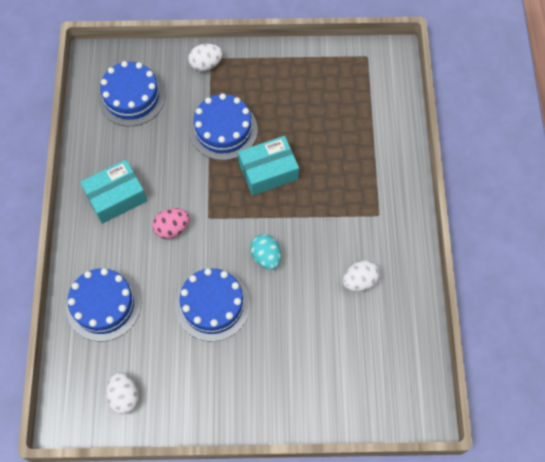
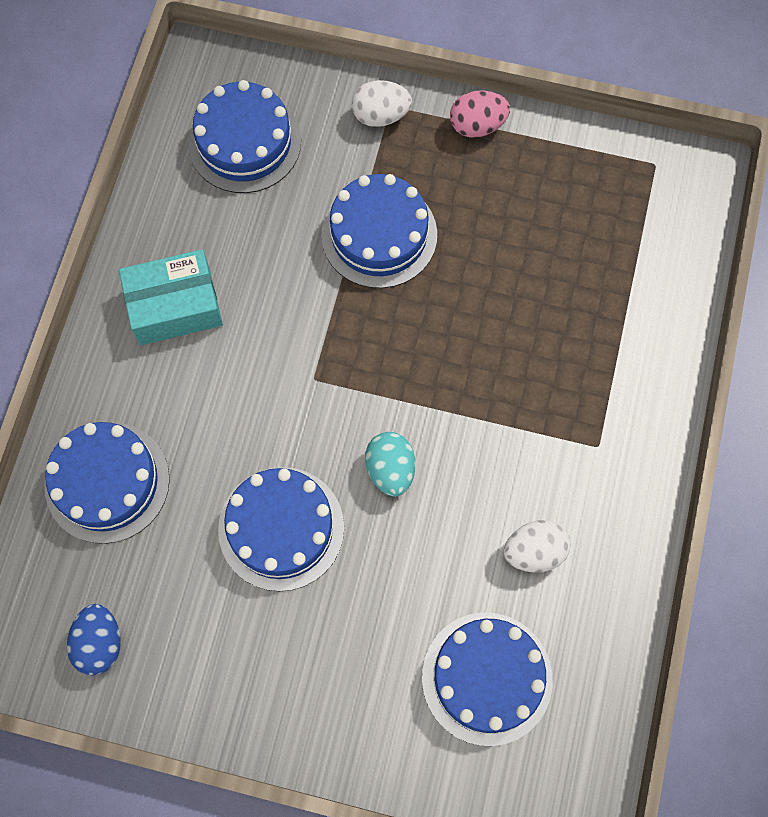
camera: 15 degrees right, 5 degrees up
white egg [106,372,139,414] -> blue egg [67,604,121,676]
pink egg [152,208,190,239] -> pink egg moved to [450,90,510,138]
turquoise box [238,136,299,195] -> none
none -> blue cake [422,612,553,746]

